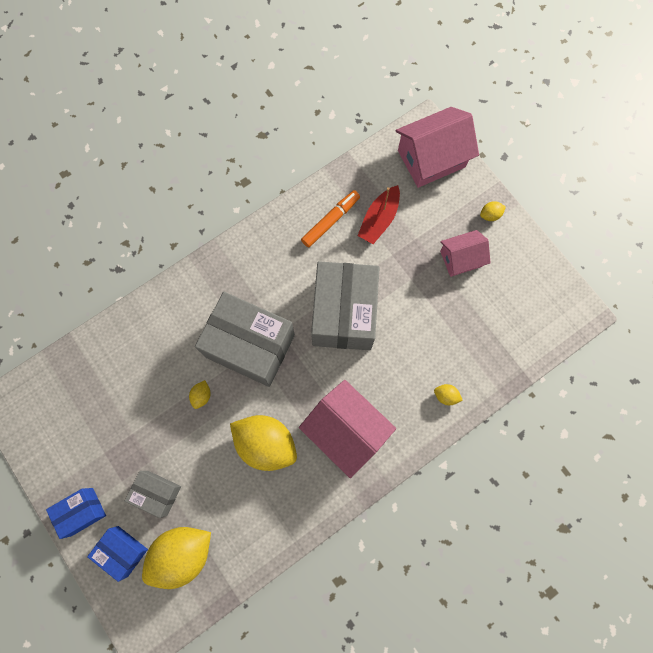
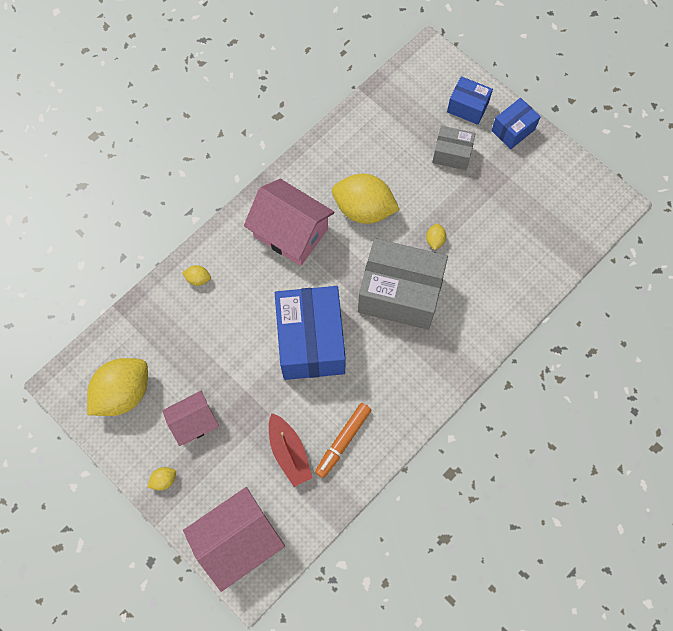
camera: 170 degrees right, 5 degrees down
yellow lemon [142,527,211,589] -> yellow lemon moved to [87,358,148,416]
grey box [311,261,380,350] -> blue box [275,286,346,380]
red boat [358,185,400,244] -> red boat turned 135 degrees clockwise [269,413,312,487]

